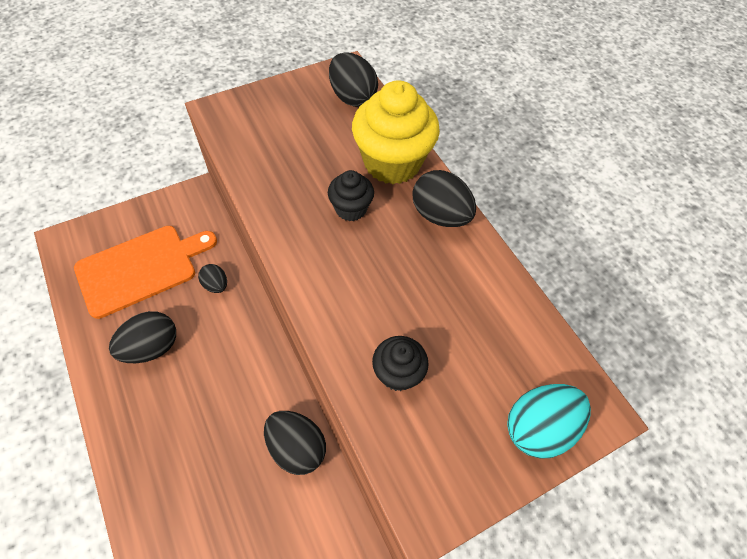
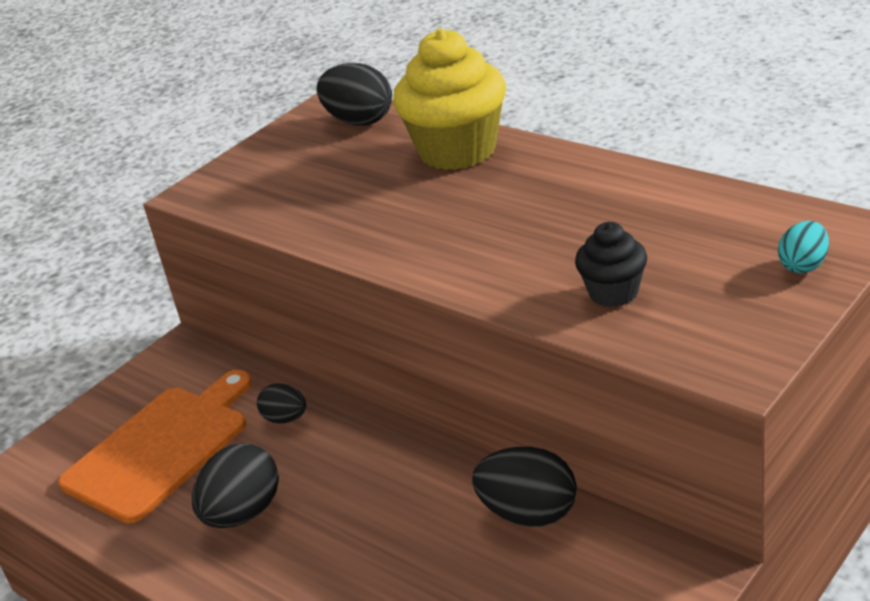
camera: 15 degrees left, 25 degrees down
black cupcake [328,170,374,221] -> none
black egg [412,170,476,227] -> none
turquoise egg [507,384,591,459] -> turquoise egg [778,221,829,273], size x0.58

